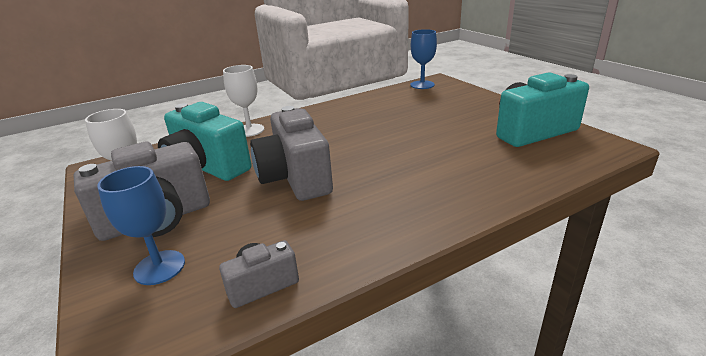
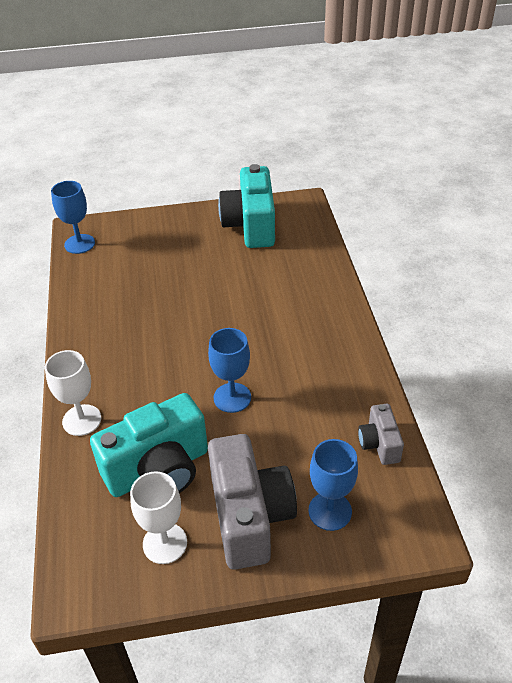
camera: 70 degrees left, 15 degrees up
grey camera [250,106,333,201] -> blue goblet [208,328,251,413]

